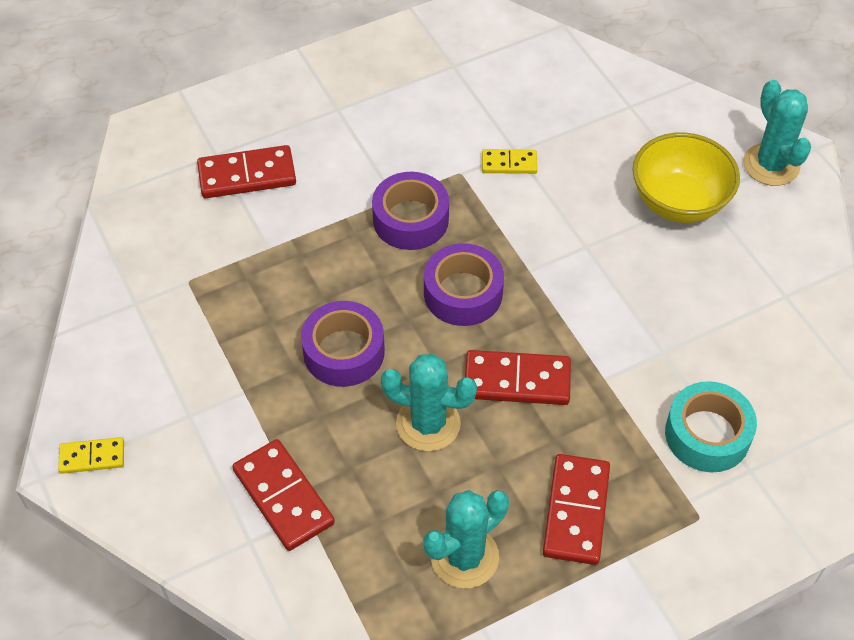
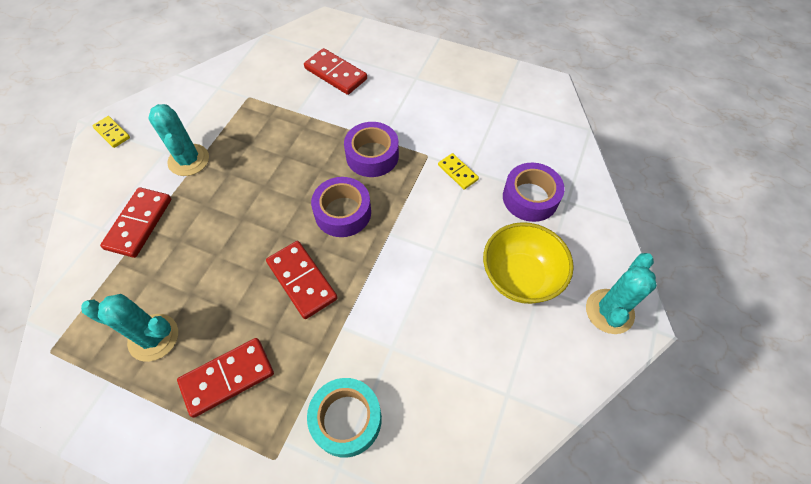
camera: 50 degrees right, 5 degrees up
purple tape [301,301,385,387] -> purple tape moved to [503,163,565,222]
turquoise cactus [381,354,477,451] -> turquoise cactus moved to [148,104,209,176]

